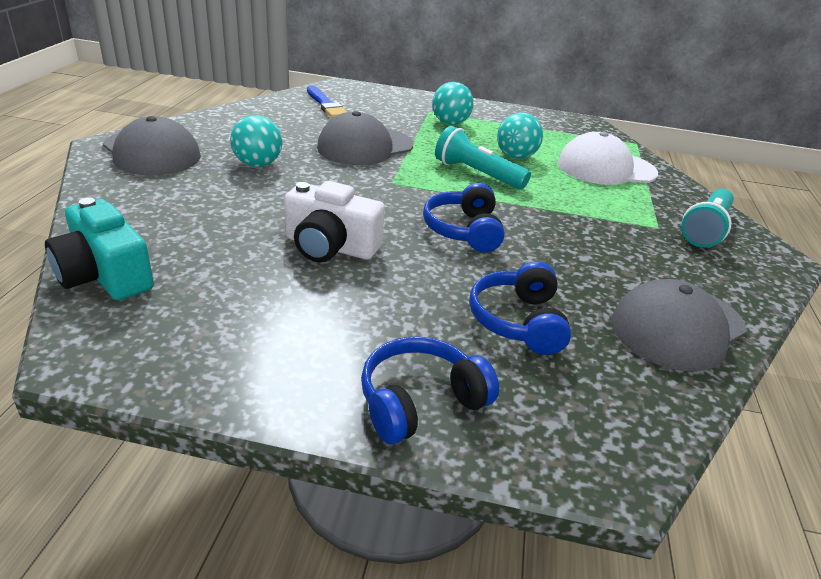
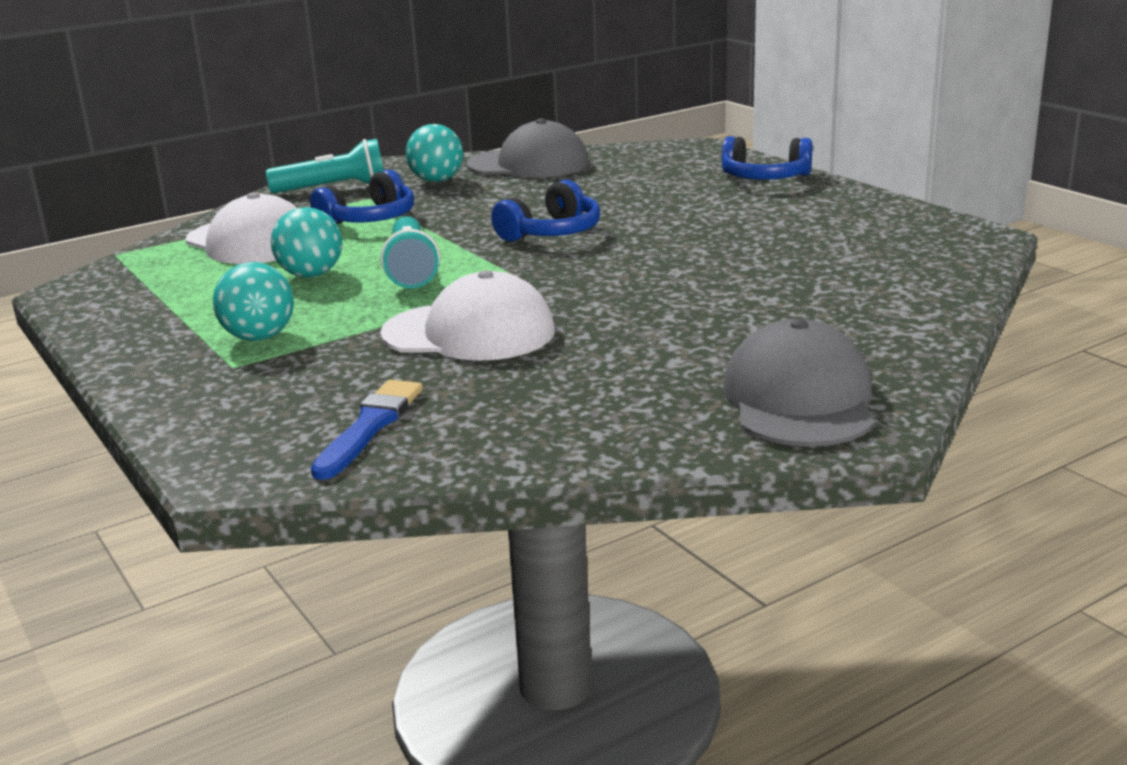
camera: 130 degrees left, 10 degrees down
turquoise camera [45,197,154,300] -> none
turquoise ball [230,115,282,167] -> turquoise ball moved to [406,124,463,182]
white camera [284,181,385,262] -> none
grey cap [317,111,413,165] -> white cap [380,270,555,361]
blue headphones [469,261,571,355] -> blue headphones moved to [310,170,414,224]

